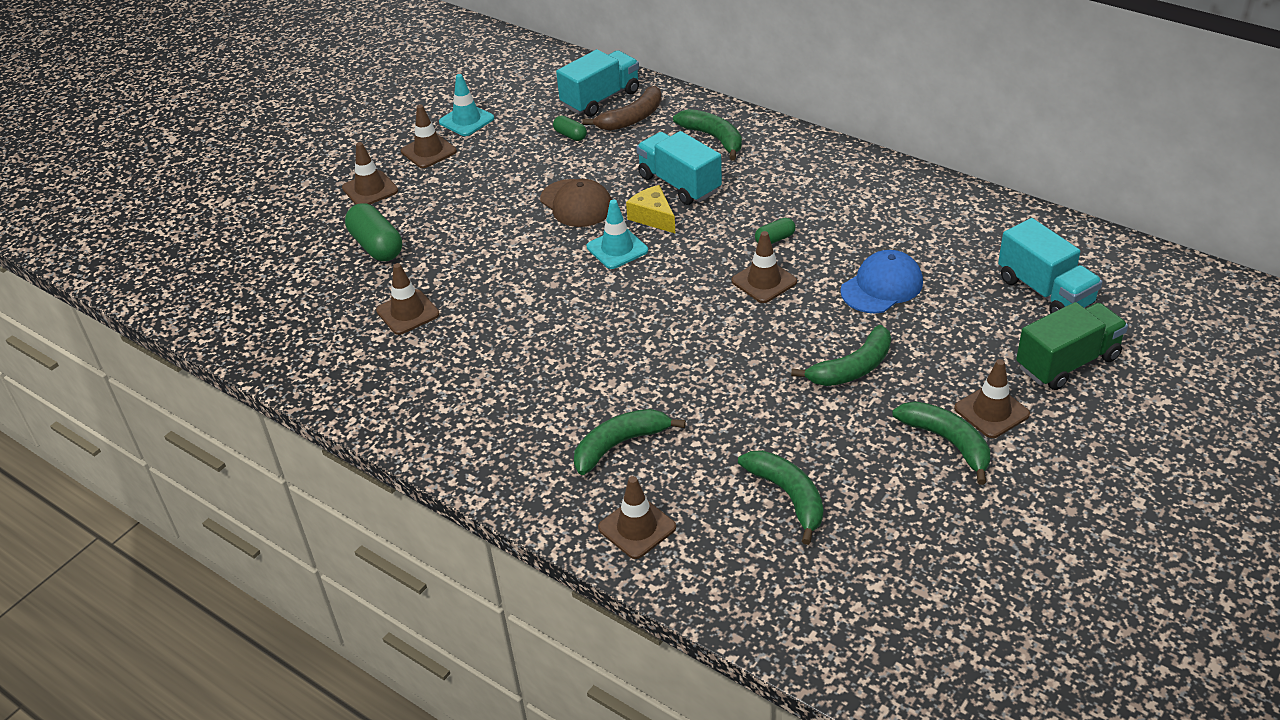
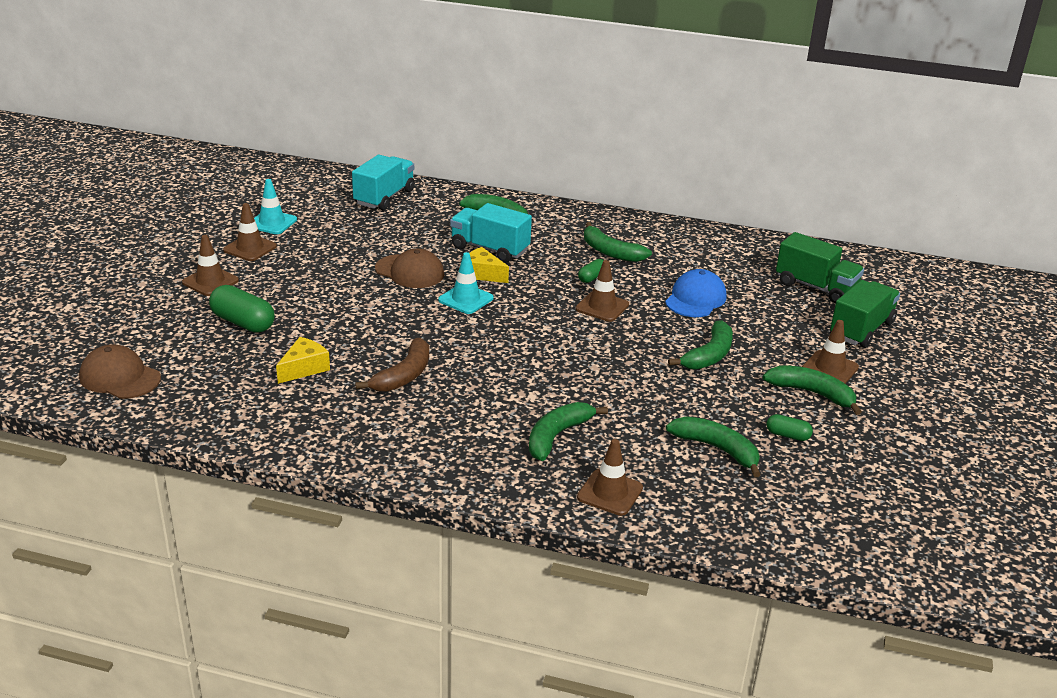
camera: 25 degrees left, 10 degrees down
brown traffic cone [376,263,440,335] -> yellow cheese [276,337,330,384]
green capsule [553,116,587,141] -> green capsule moved to [767,414,813,441]
brown banana [582,86,662,131] -> brown banana moved to [355,338,429,392]
turquoise truck [998,218,1103,313] -> green truck [776,232,864,304]
none -> brown cap [79,344,161,399]
none -> green banana [584,222,652,262]

